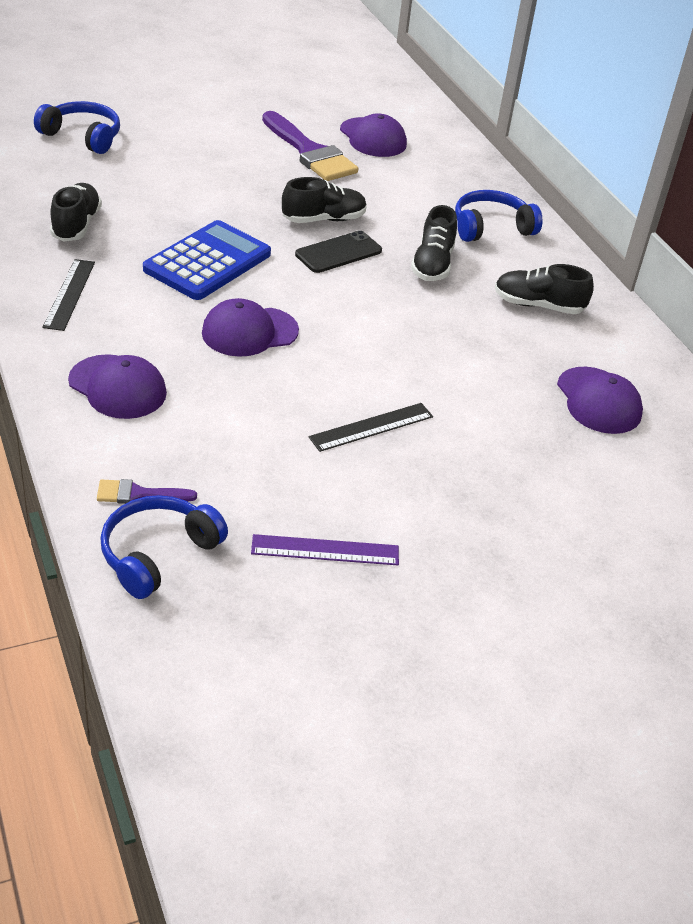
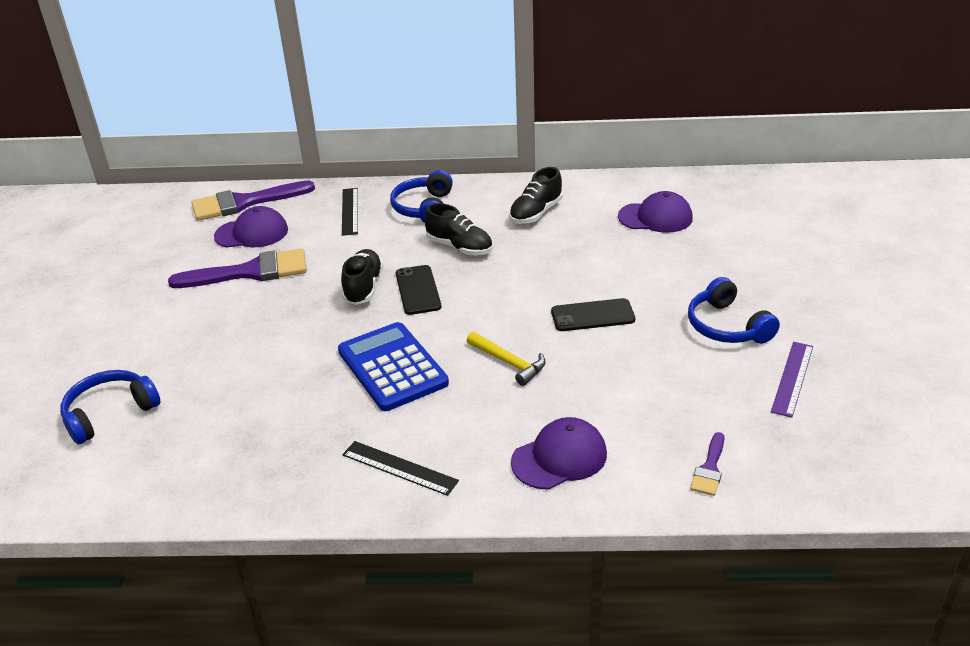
camera: 60 degrees left, 5 degrees down
black shoe [50,183,102,241] -> none
blue headphones [100,495,228,599] -> blue headphones moved to [688,277,780,344]
purple cap [202,298,299,357] -> yellow hammer [467,332,545,386]
black ruler [309,403,433,452] -> black ruler moved to [342,188,358,236]
none -> purple brush [191,180,315,221]
none -> black phone [551,298,635,331]

